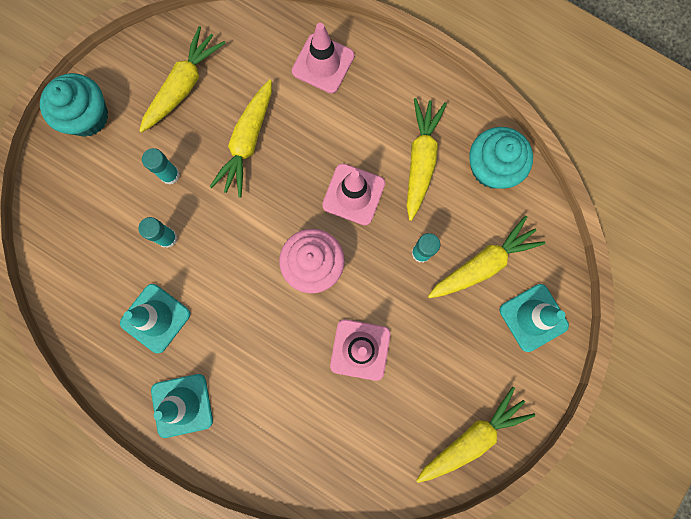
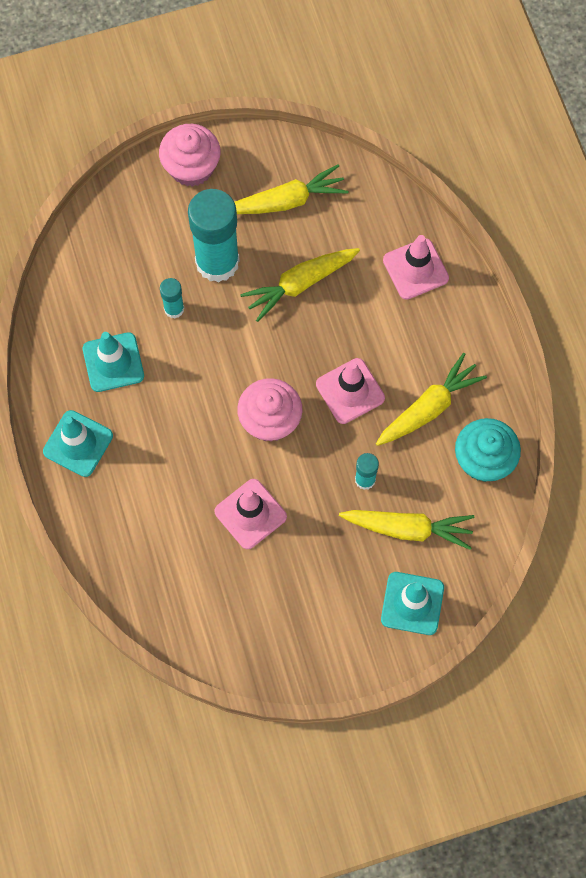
camera: 40 degrees right, 10 degrees down
turquoise cupcake [40,73,108,137] -> pink cupcake [159,124,221,187]
turquoise glue stick [142,148,180,185] -> turquoise glue stick [188,189,240,283], size x2.19
yellow carrot [416,387,535,483] -> none

